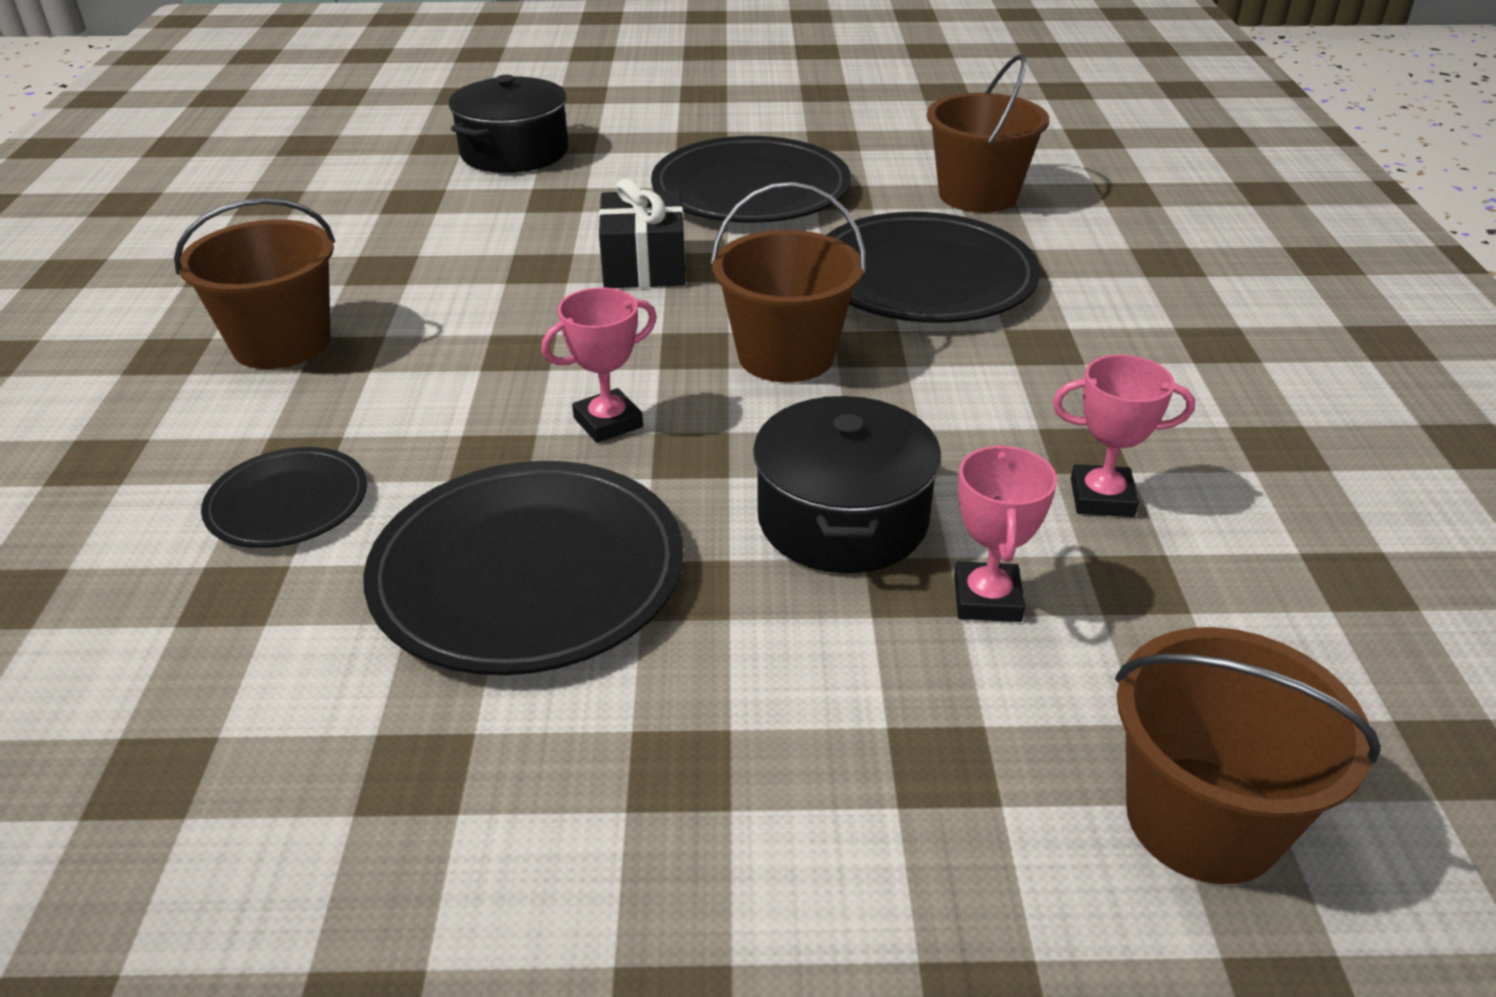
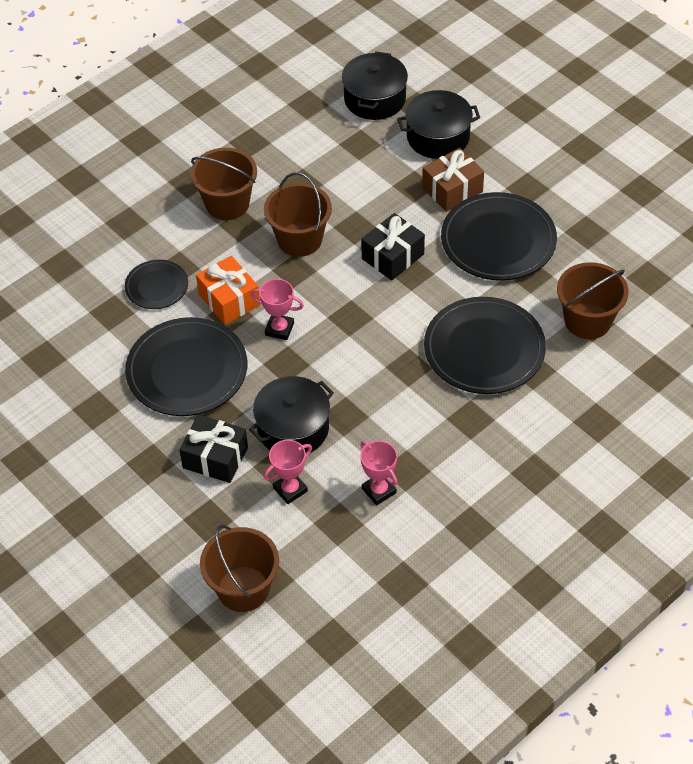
camera: 50 degrees right, 15 degrees up
brown bucket [711,182,866,382] -> brown bucket moved to [264,172,332,257]
none -> black gift [179,414,248,483]
none -> orange gift [196,256,260,325]
none -> black pot [342,52,408,120]
none -> brown gift [422,148,484,212]

